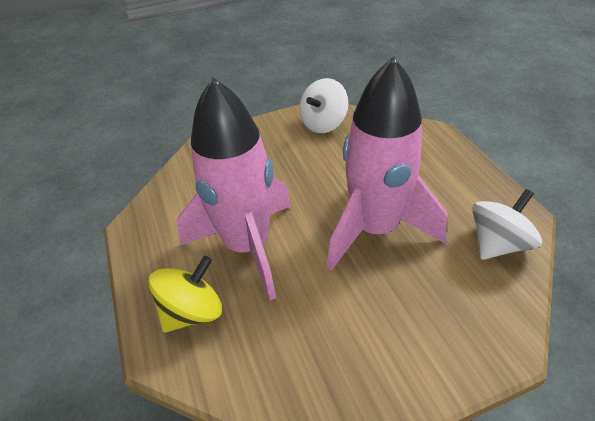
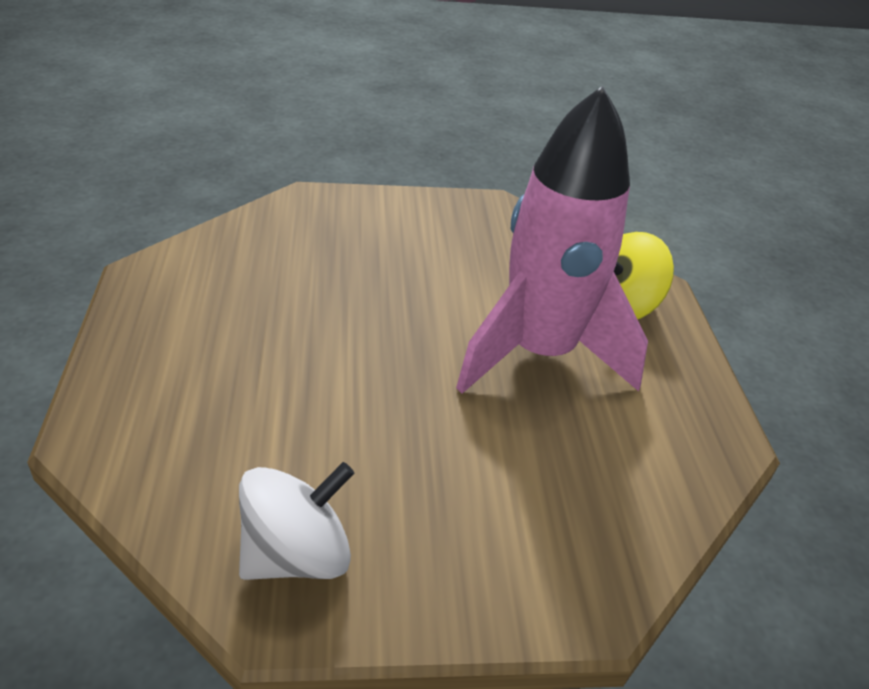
camera: 170 degrees left, 5 degrees down
pink rocket [327,57,447,271] -> none
white spinning top [472,189,542,260] -> none

